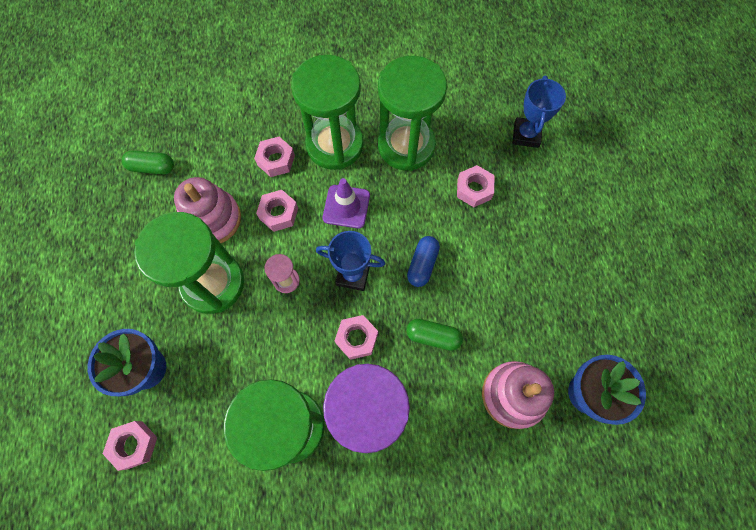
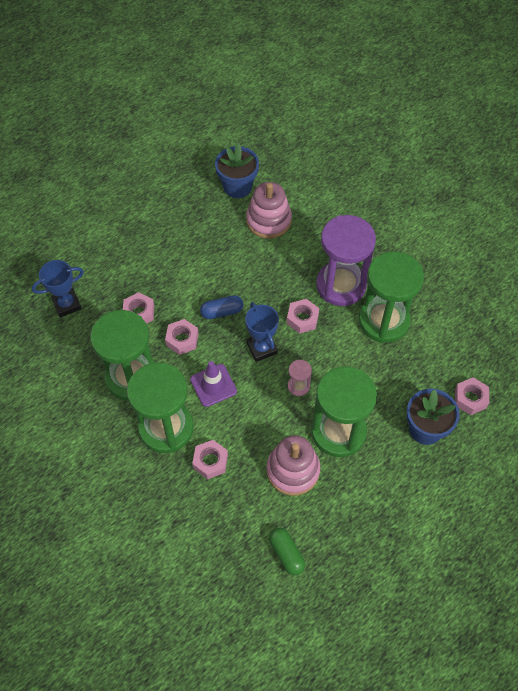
camera: 125 degrees left, 10 degrees down
pink nut [256,190,298,232] -> pink nut moved to [165,319,199,355]
green capsule [406,319,463,351] -> none

